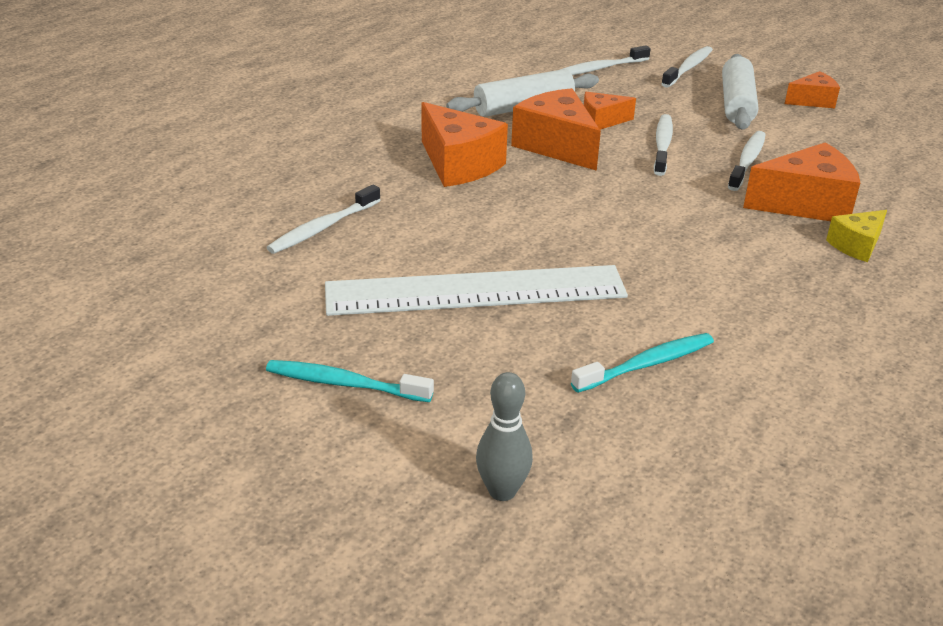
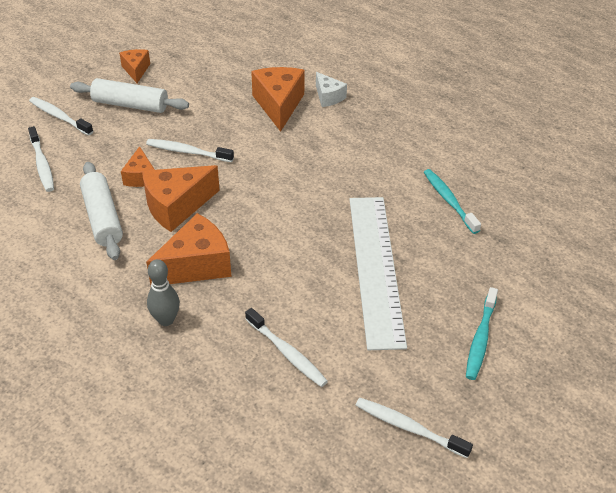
camera: 85 degrees left, 10 degrees up
grey bowling pin [476,372,533,501] -> grey bowling pin moved to [147,259,180,326]
white toothbrush [728,131,766,191] -> white toothbrush moved to [355,398,473,458]
yellow cheese [826,210,887,262] -> white cheese [316,72,347,107]

